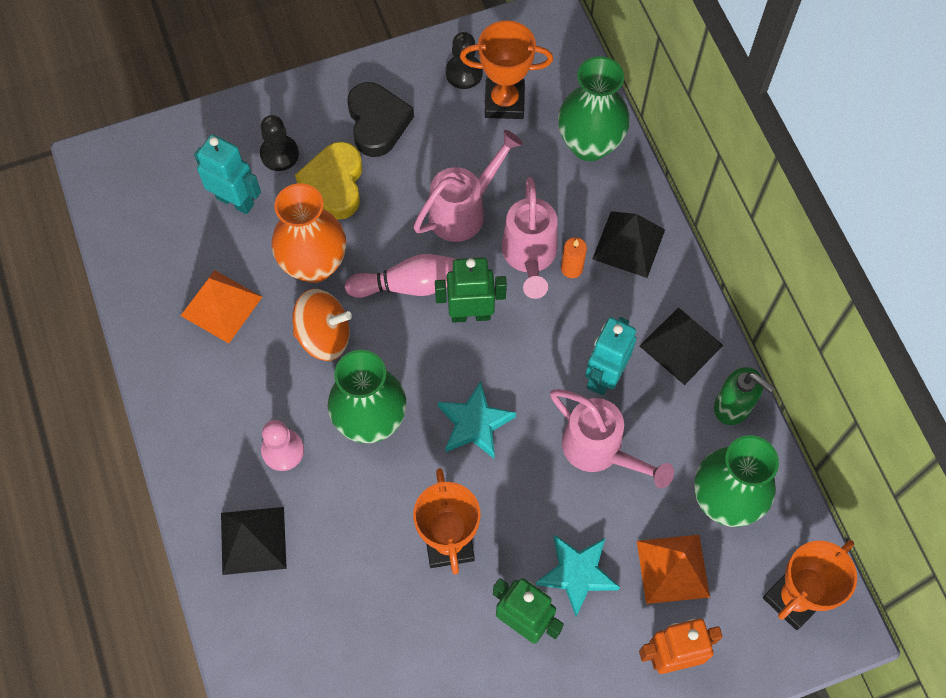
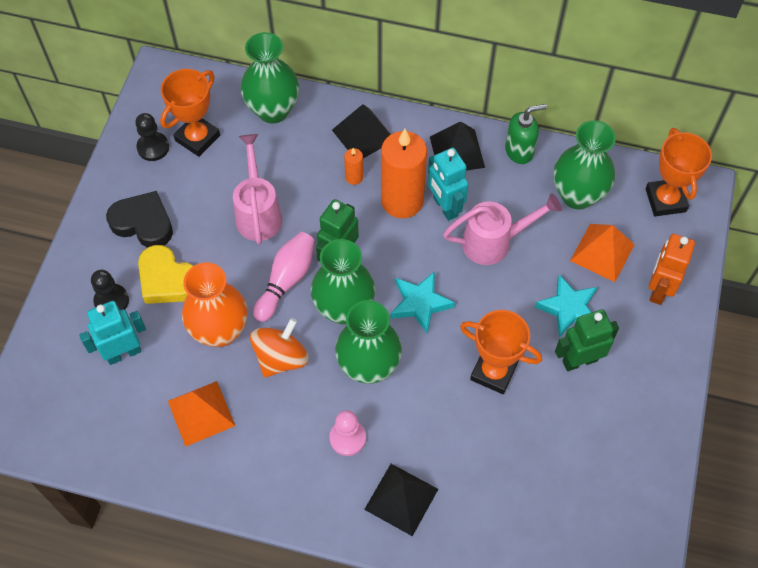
camera: 55 degrees left, 5 degrees down
pink watering can [502,177,558,299] -> none
none -> green vase [311,239,375,325]
none -> orange candle [381,129,427,218]

